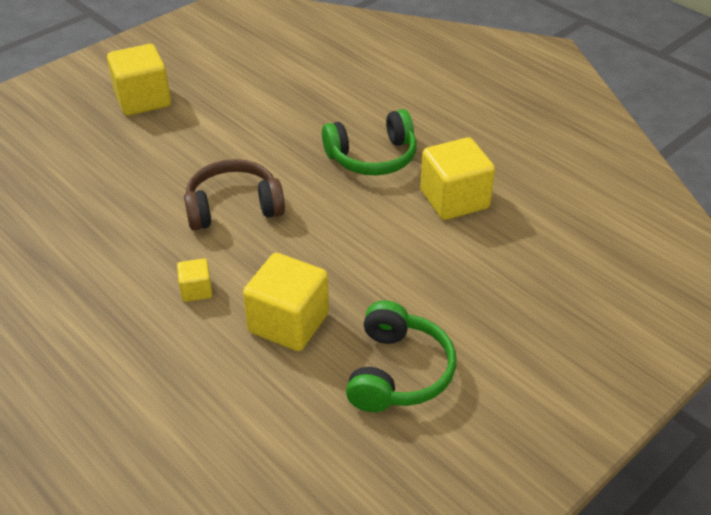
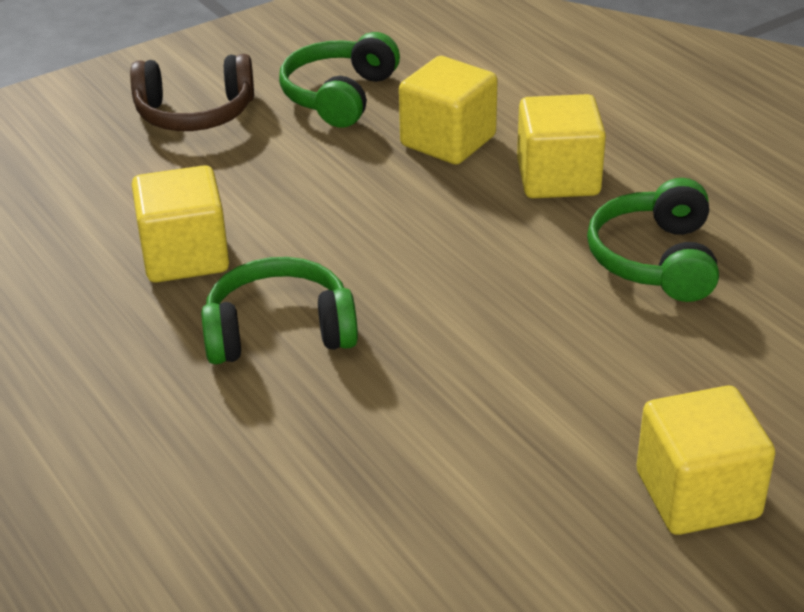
camera: 170 degrees left, 5 degrees down
yellow cube [177,258,212,302] -> yellow cube [517,94,606,198], size x2.03
brown headphones [184,159,285,230] -> brown headphones moved to [130,54,254,131]
none -> green headphones [587,178,719,302]

